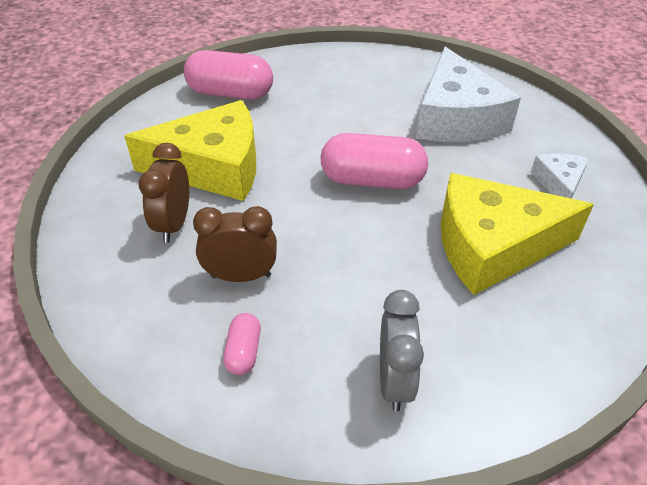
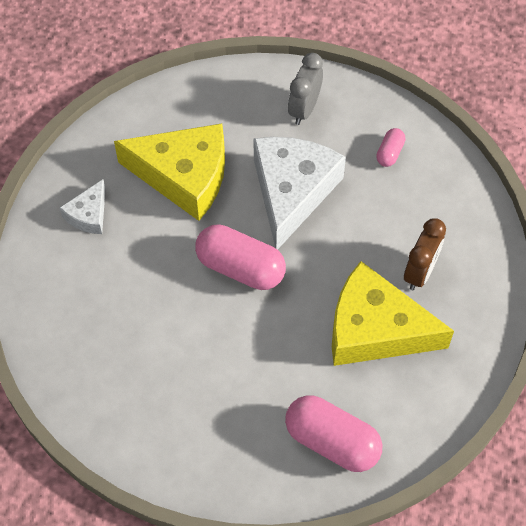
camera: 160 degrees left, 15 degrees up
brown clock [193,206,277,282] -> none
white cheese [416,47,521,142] -> white cheese moved to [253,137,346,250]

